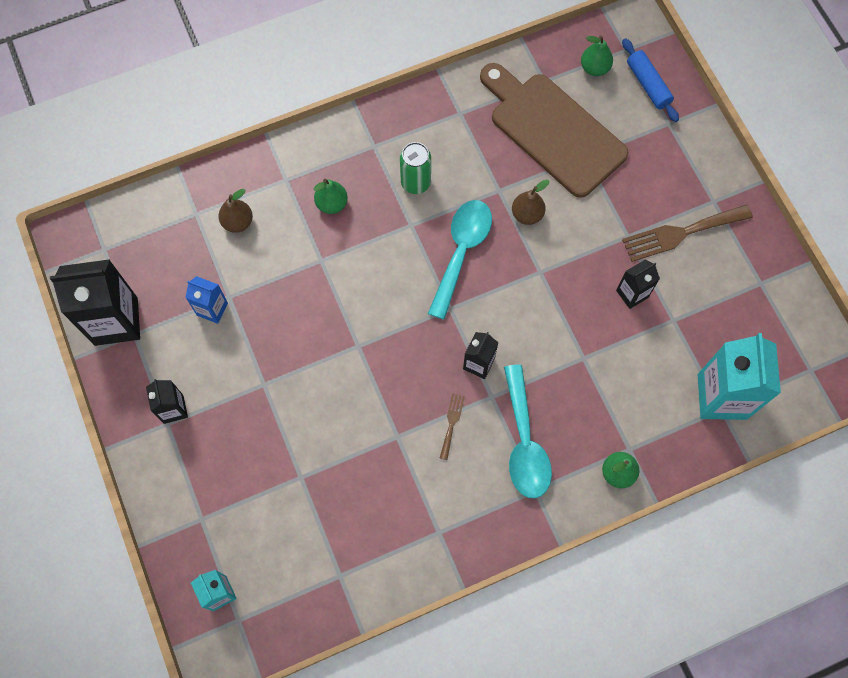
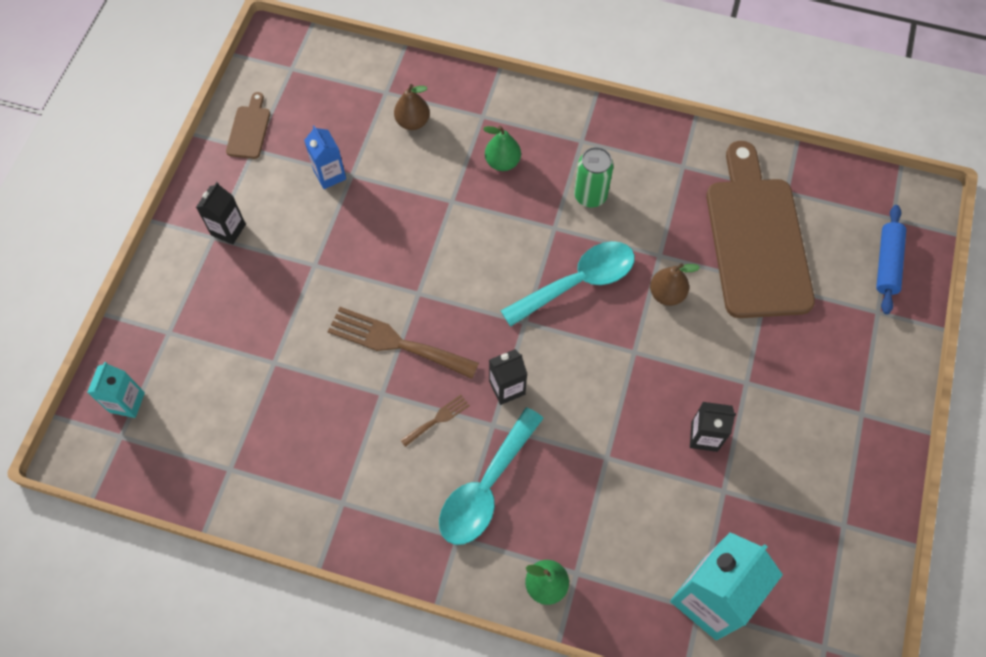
camera: 40 degrees right, 5 degrees down
black carton [50,259,140,346] -> brown cutting board [226,92,270,159]
green pear [581,35,613,76] -> none
brown fork [622,205,753,262] -> brown fork moved to [327,307,479,379]

